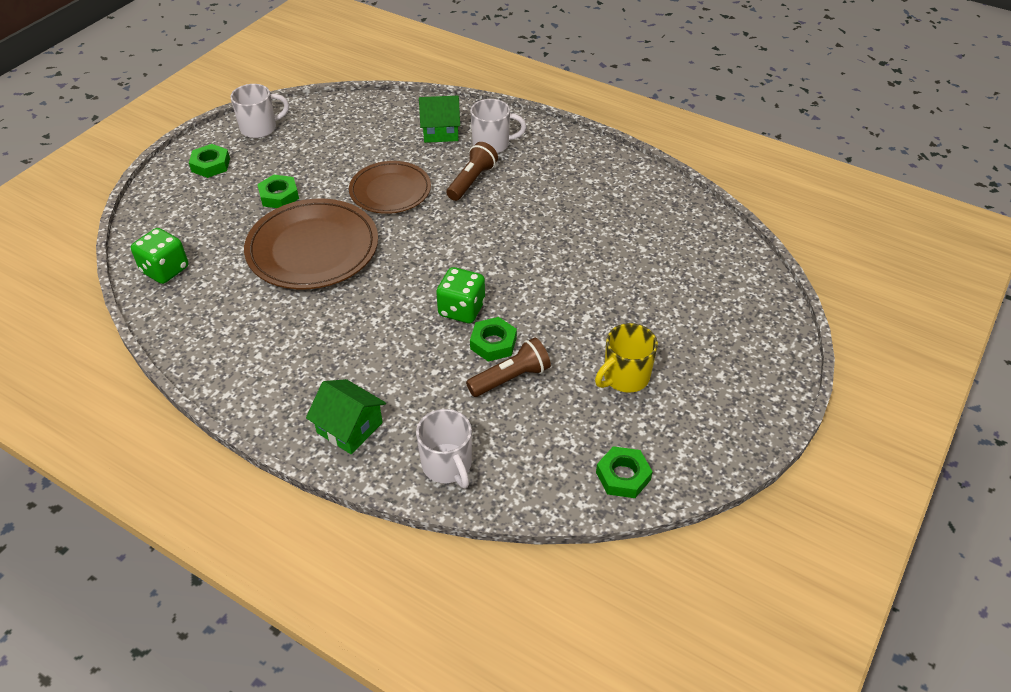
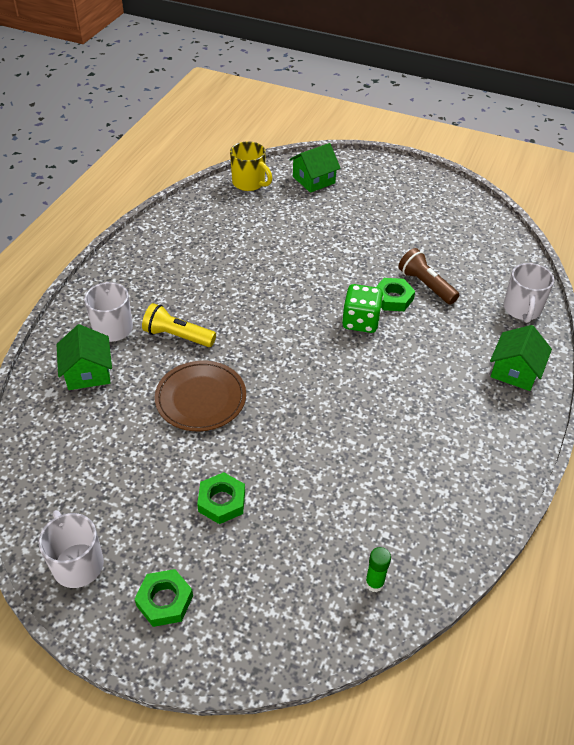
camera: 100 degrees left, 0 degrees up
green dice [131,228,188,284] -> green glue stick [365,547,391,592]
brown plate [244,199,378,289] -> none
white mug [416,409,472,488] -> white mug turned 135 degrees clockwise [504,263,554,323]
brown flashlight [446,142,498,201] -> yellow flashlight [142,303,216,347]
yellow mug [595,323,658,393] -> yellow mug moved to [230,141,272,191]
green nut [596,446,653,498] -> none
none -> green house [289,143,341,193]

